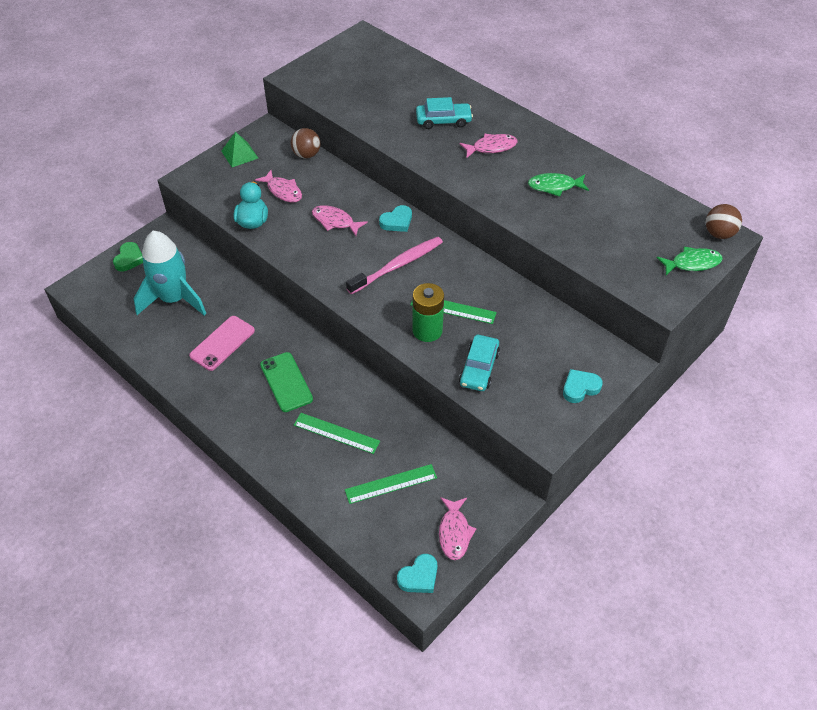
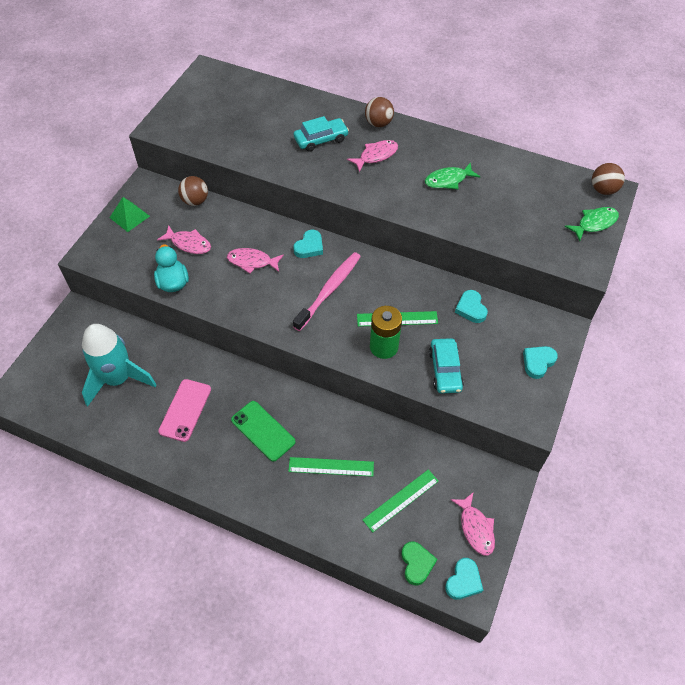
camera: 20 degrees left, 5 degrees up
green heart [113,242,143,271] -> green heart moved to [401,541,437,586]
none -> brown ball [365,97,394,127]
none -> turquoise heart [455,290,488,323]

